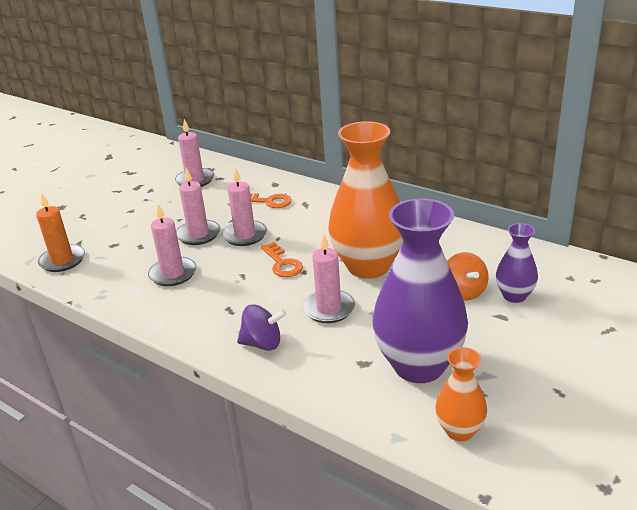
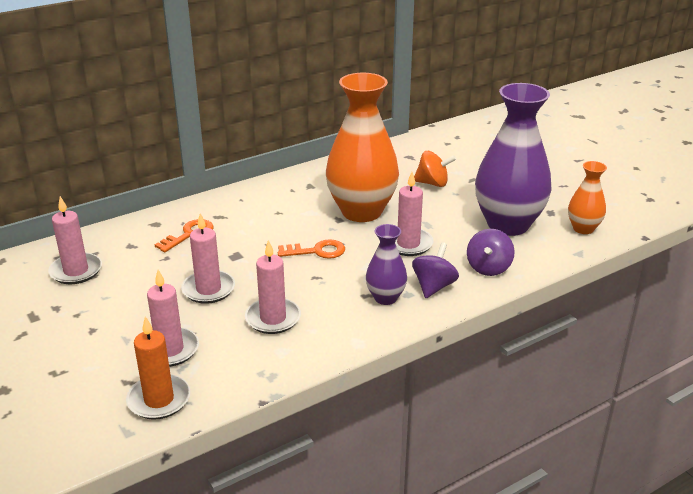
camera: 70 degrees left, 0 degrees up
pink candle [222,168,267,246] -> pink candle moved to [147,270,199,367]
purple vase [496,223,538,303] -> purple vase moved to [366,224,407,305]
none -> purple spinning top [467,229,515,276]

